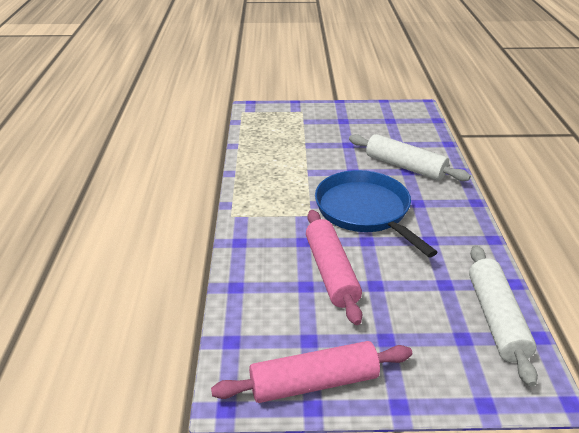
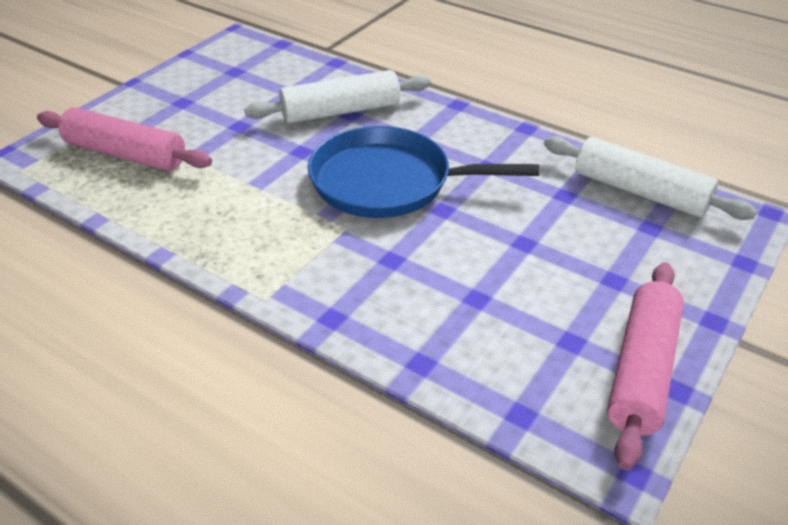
camera: 55 degrees left, 5 degrees up
pink rolling pin [306,210,362,325] -> pink rolling pin moved to [37,107,212,171]

